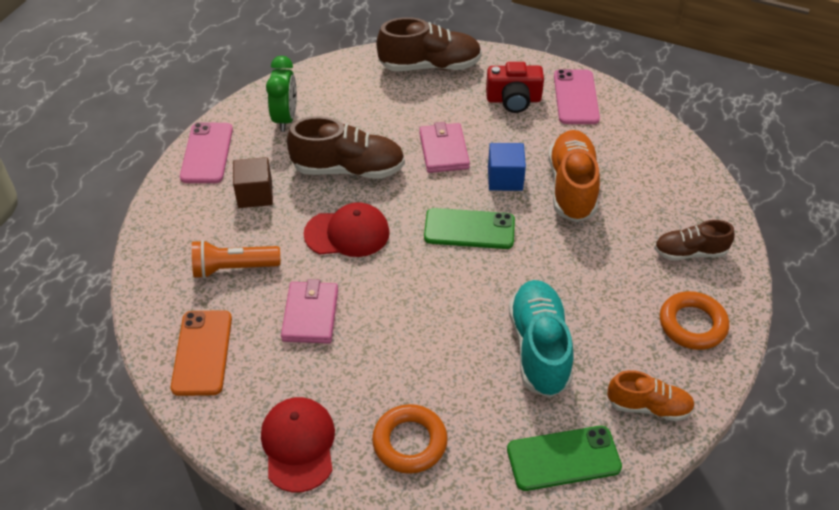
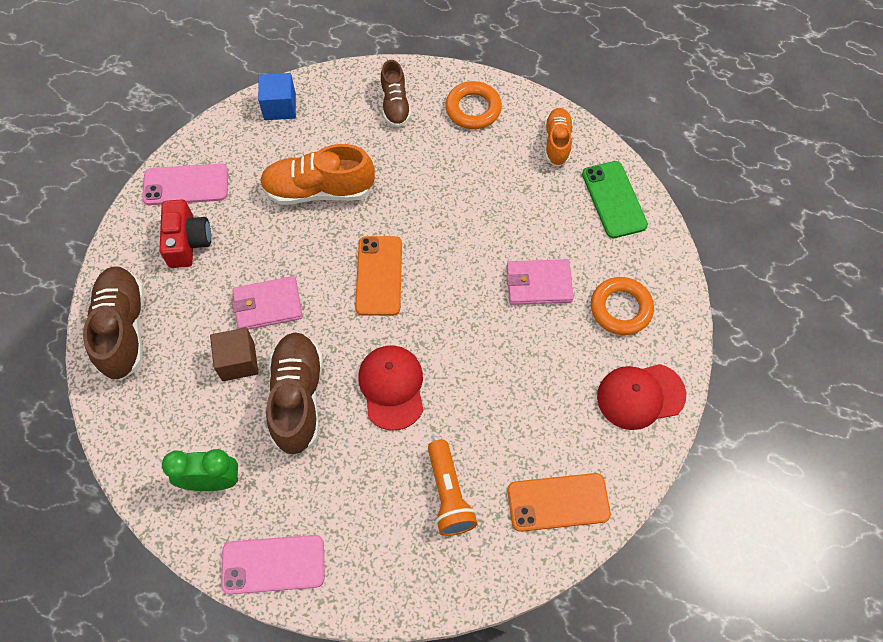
camera: 95 degrees left, 15 degrees up
brown cube [233,157,273,208] -> brown cube moved to [210,328,258,381]
pink wallet [281,279,338,344] -> pink wallet moved to [507,259,574,305]
green phone [424,208,515,249] -> orange phone [355,236,402,316]
blue cube [488,143,526,191] -> blue cube moved to [258,73,296,120]
turquoise shoe [509,280,574,398] -> none

